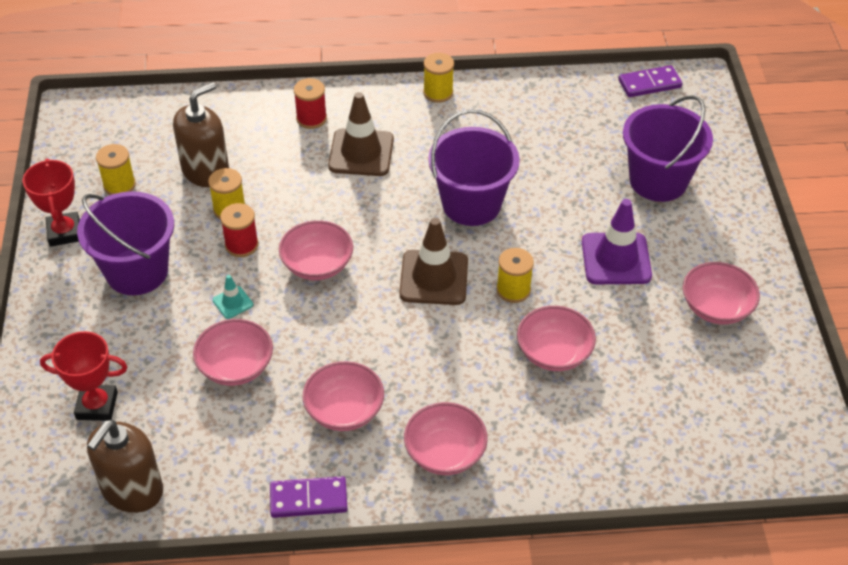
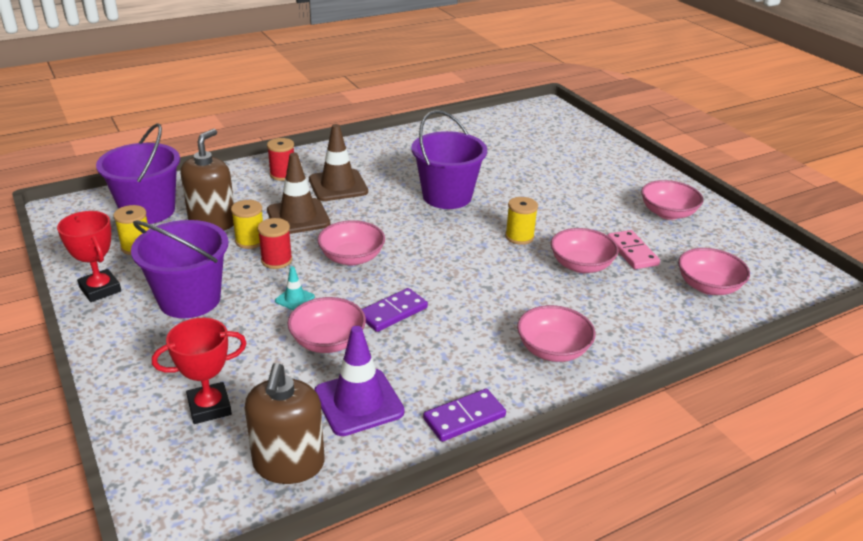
camera: 25 degrees left, 15 degrees down
pink bowl [303,361,384,431] -> pink bowl moved to [678,248,750,295]
brown traffic cone [399,218,468,305] -> brown traffic cone moved to [267,153,330,234]
yellow spool [423,53,454,103] -> none
purple traffic cone [582,199,652,284] -> purple traffic cone moved to [314,326,405,436]
purple domino [618,65,682,97] -> purple domino moved to [362,288,428,332]
purple bucket [623,95,713,202] -> purple bucket moved to [96,123,180,224]
none -> pink domino [607,230,660,269]

